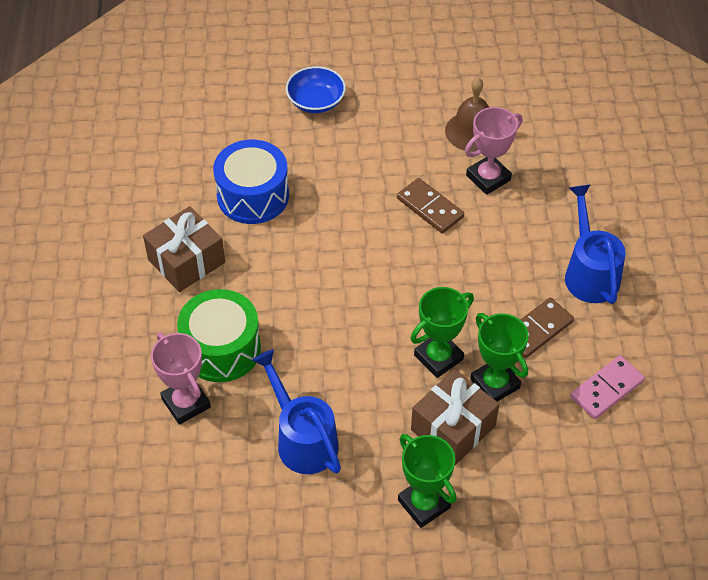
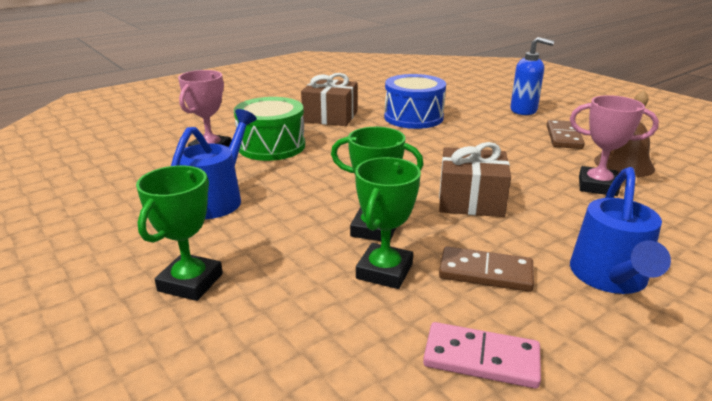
camera: 55 degrees right, 25 degrees down
blue bowl [286,66,346,113] -> blue soap dispenser [510,37,554,115]
brown domino [397,178,464,233] -> brown domino moved to [547,120,585,149]
brown gift [411,369,499,465] -> brown gift moved to [439,142,511,217]
blue watering can [565,184,626,304] -> blue watering can turned 150 degrees clockwise [570,167,671,294]

